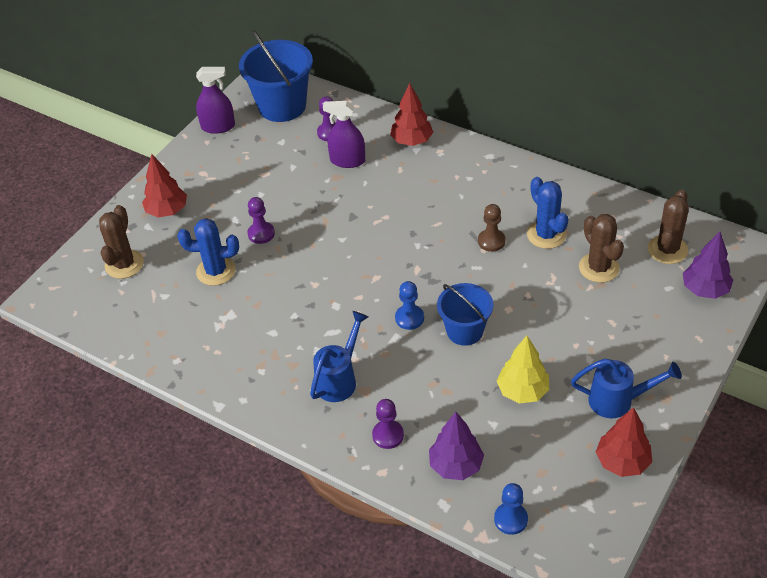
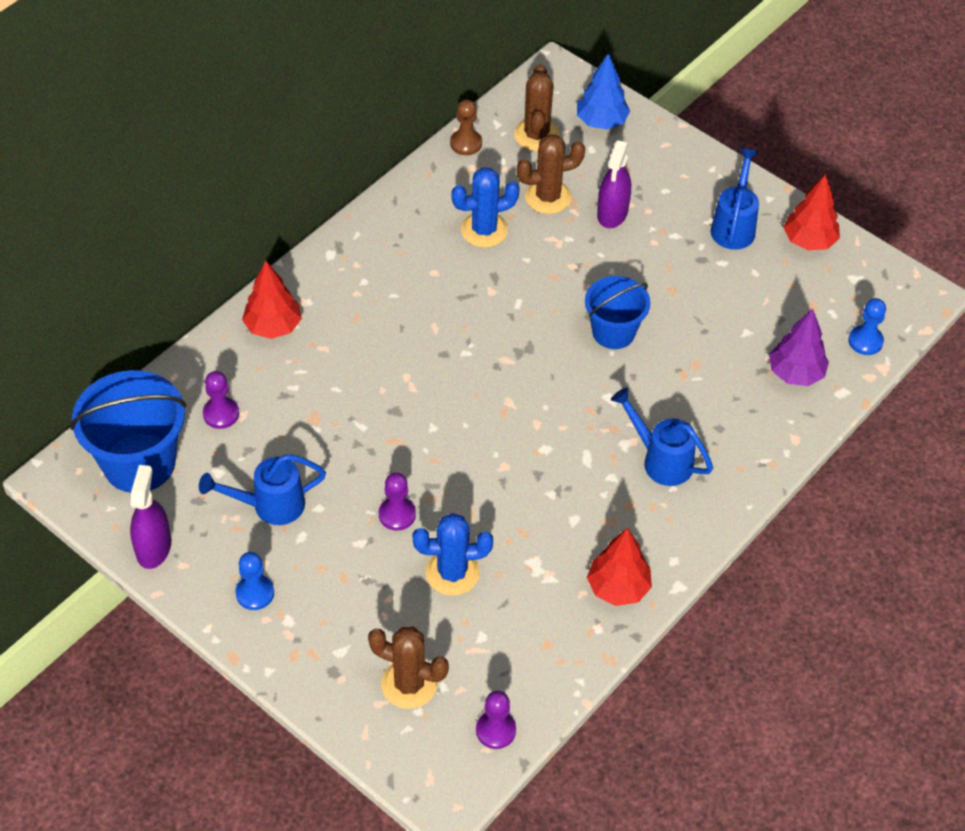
camera: 85 degrees left, 5 degrees up
red tree [142,154,187,217] -> red tree moved to [587,528,652,606]
blue cactus [177,218,239,286] -> blue cactus turned 75 degrees clockwise [412,513,493,596]
purple spray bottle [323,101,365,168] -> purple spray bottle moved to [597,140,631,228]
purple pawn [372,399,404,449] -> purple pawn moved to [476,691,516,749]
blue pawn [395,281,424,330] -> blue pawn moved to [235,552,274,610]
brown pawn [478,204,506,252] -> brown pawn moved to [450,99,482,155]
yellow tree [497,336,549,404] -> none
brown cactus [648,189,689,264] -> brown cactus turned 60 degrees clockwise [514,64,559,151]
purple tree [683,231,733,299] -> blue tree [577,53,630,130]
none -> blue watering can [199,454,326,525]

